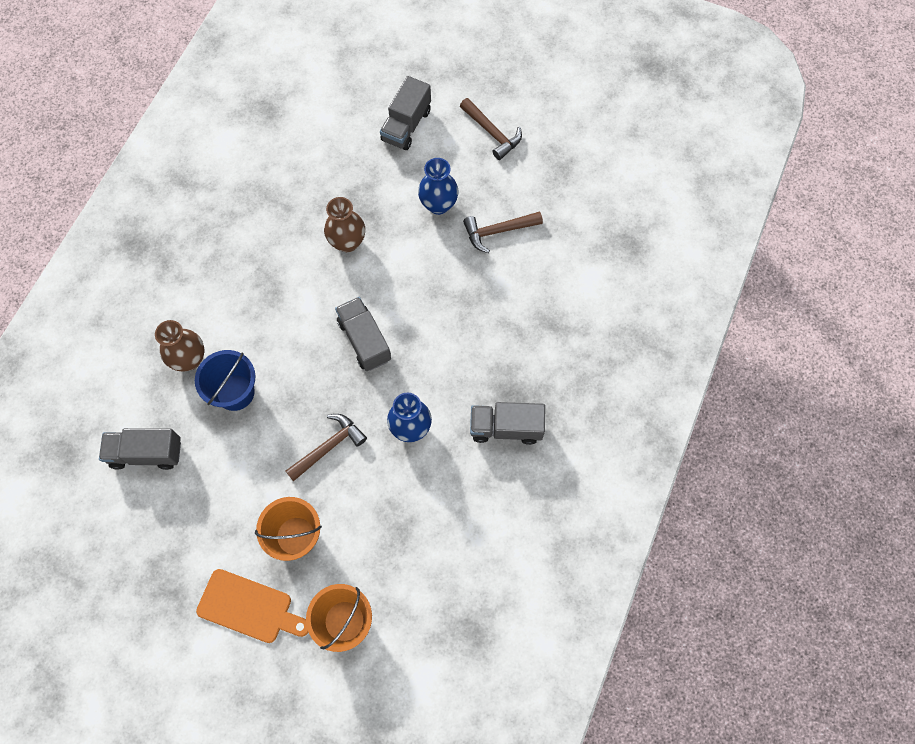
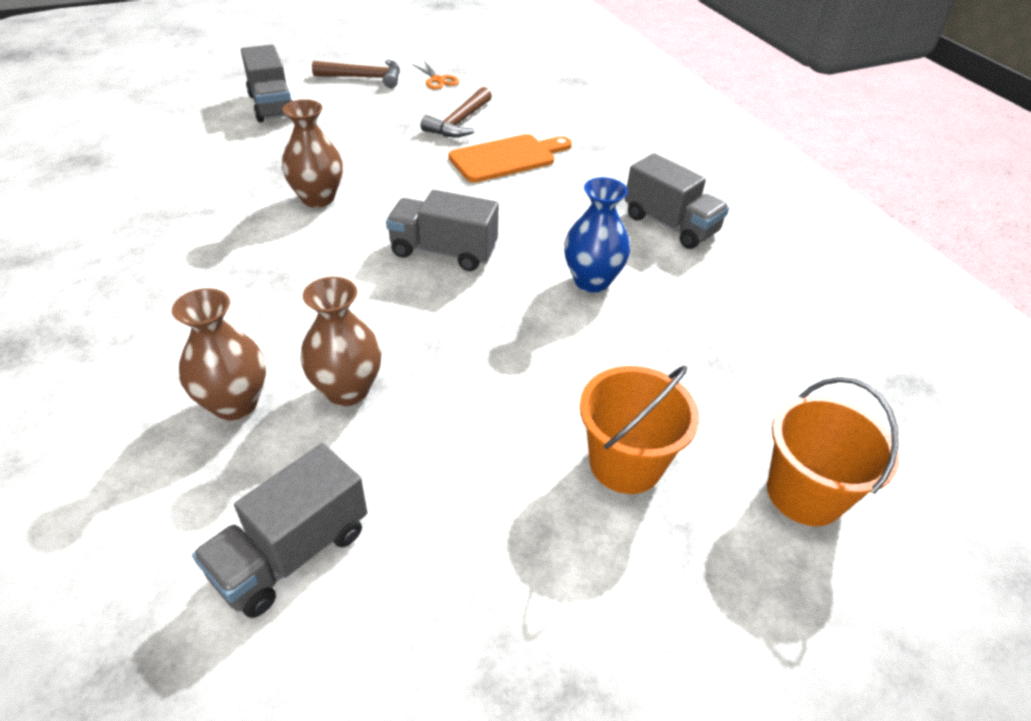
camera: 50 degrees left, 25 degrees down
blue bucket [195,350,256,411] -> brown vase [300,277,382,406]
orange cutting board [196,569,308,643] -> orange cutting board moved to [448,134,572,183]
brown hammer [285,414,367,481] -> none
blue vase [418,158,459,215] -> none
grey truck [470,402,545,445] -> grey truck turned 90 degrees counterclockwise [625,153,729,249]
none -> orange scissors [412,61,459,90]

